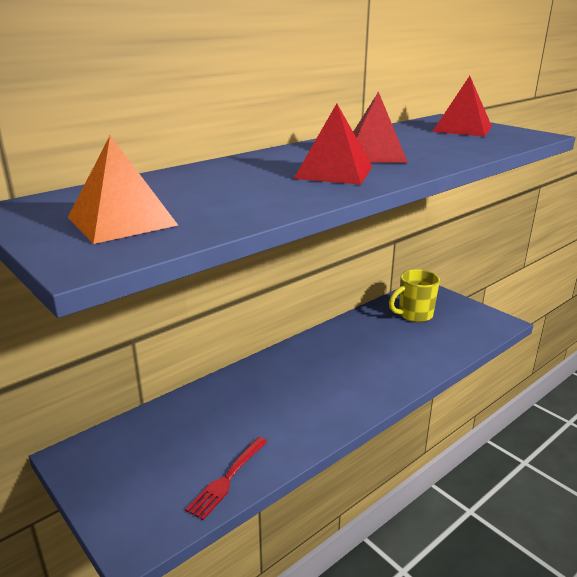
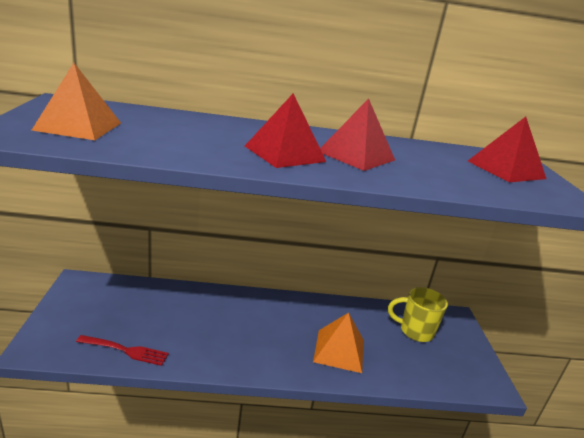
camera: 35 degrees right, 0 degrees up
red fork [185,437,267,520] -> red fork turned 150 degrees counterclockwise [76,335,169,366]
none -> orange pyramid [313,313,364,373]

